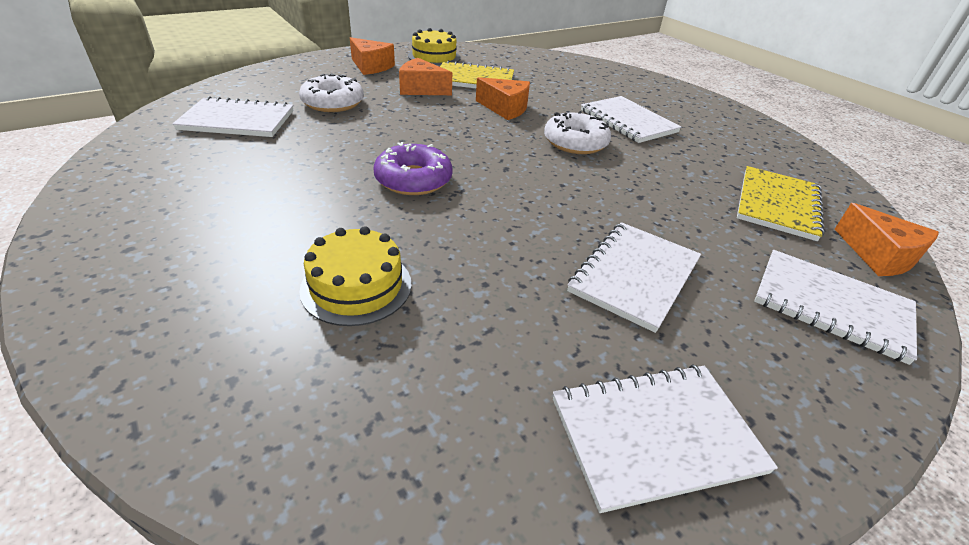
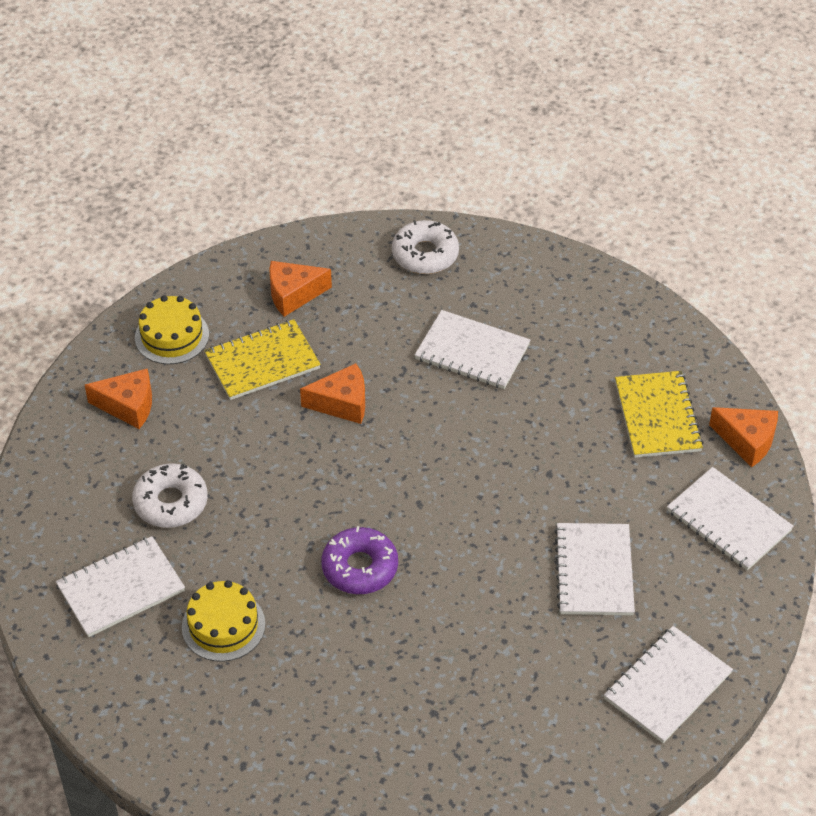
camera: 30 degrees left, 10 degrees up
yellow cake [299,226,412,326] -> yellow cake moved to [182,580,265,662]
orange cheese [399,58,452,95] -> orange cheese moved to [269,261,332,317]
white donut [544,111,611,154] -> white donut moved to [392,220,459,274]
white notebook [754,250,917,365] -> white notebook turned 45 degrees clockwise [667,467,794,570]

